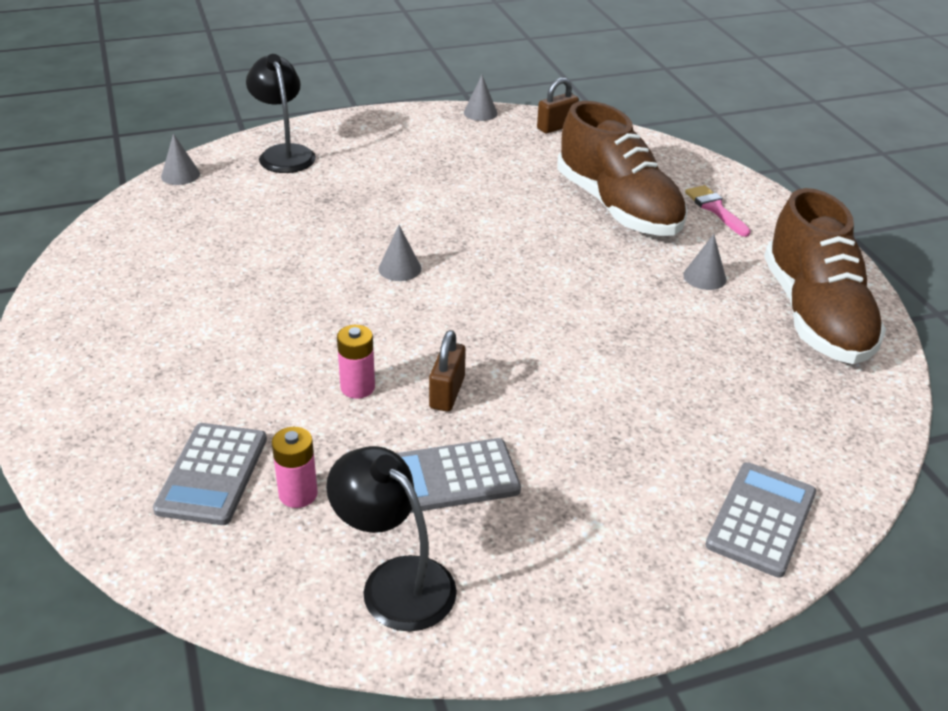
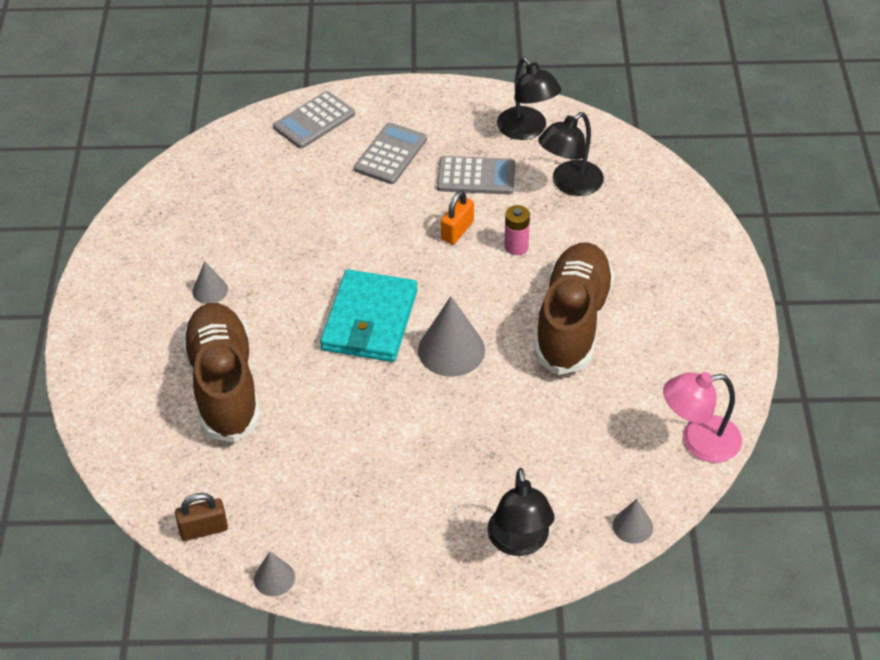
camera: 160 degrees left, 10 degrees up
grey calculator [153,423,267,525] -> grey calculator moved to [354,123,427,184]
pink battery [272,427,318,508] -> black lamp [538,112,604,196]
grey cone [378,225,421,281] -> grey cone [418,296,485,377], size x1.83
brown padlock [429,330,466,411] -> orange padlock [441,191,474,244]
pink brush [685,185,751,237] -> none
brown shoe [764,188,886,364] -> brown shoe moved to [534,242,615,375]
none -> turquoise wallet [320,270,417,362]
none -> pink lamp [663,372,742,463]

